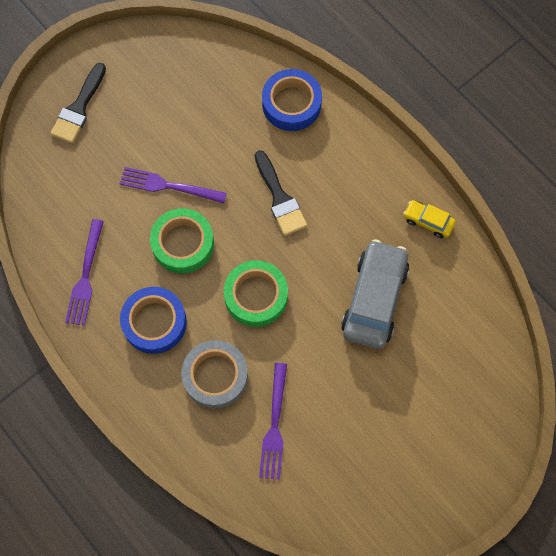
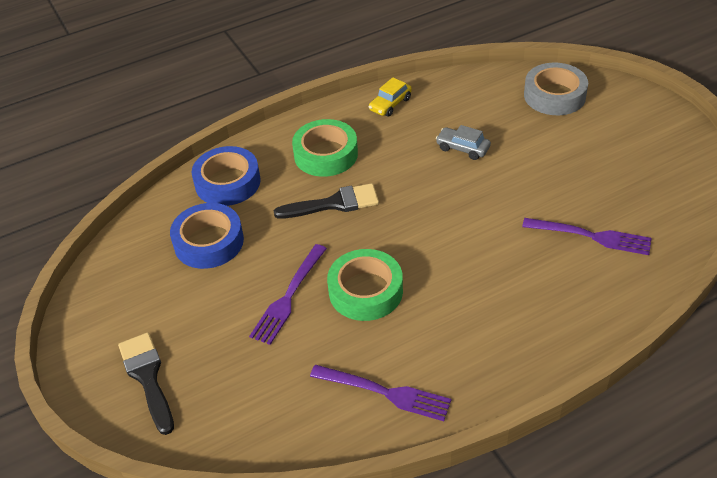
camera: 75 degrees left, 25 degrees down
black brush [50,63,106,143] -> black brush turned 150 degrees counterclockwise [118,332,174,435]
blue tape [120,287,187,354] -> blue tape moved to [170,203,244,269]
grey tape [181,340,248,409] -> grey tape moved to [524,63,588,115]
green tape [224,260,288,327] -> green tape moved to [292,119,358,177]
grey car [341,240,409,349] -> grey car [436,125,491,160], size x0.49

